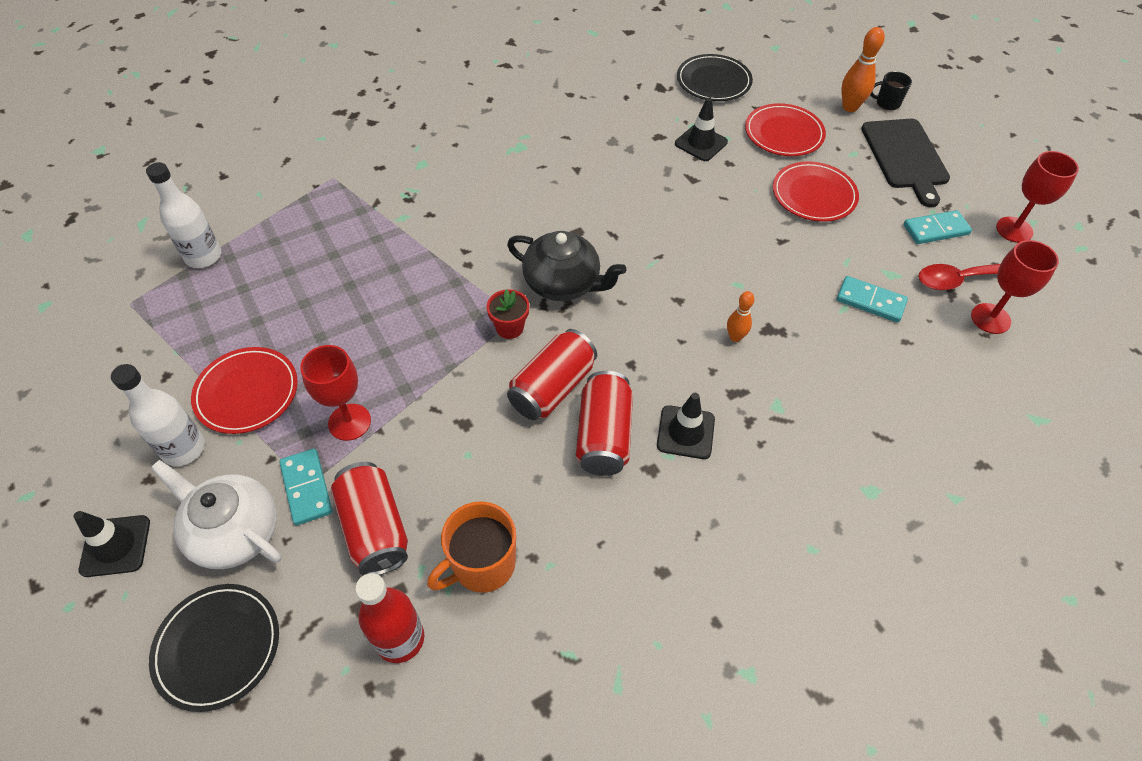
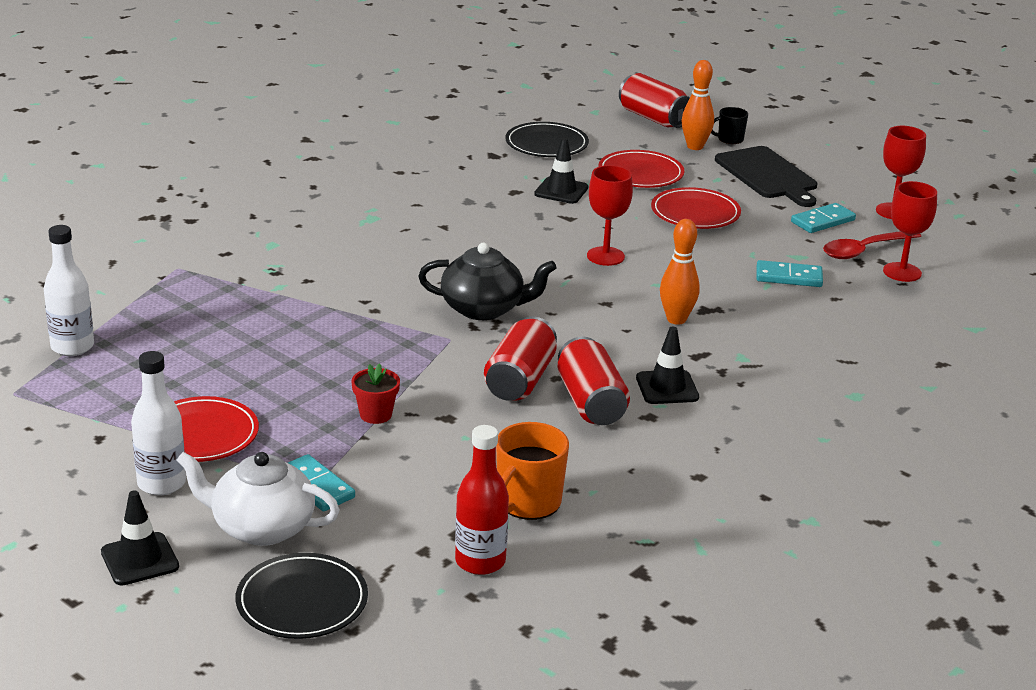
camera: 20 degrees left, 25 degrees down
red goblet [300,345,371,441] -> red goblet moved to [587,165,633,266]
red can [331,462,408,575] -> red can moved to [619,73,690,128]
red flower pot [487,289,530,339] -> red flower pot moved to [351,363,400,424]
orange bowling pin [727,291,754,342] -> orange bowling pin [660,219,700,325], size x1.59

